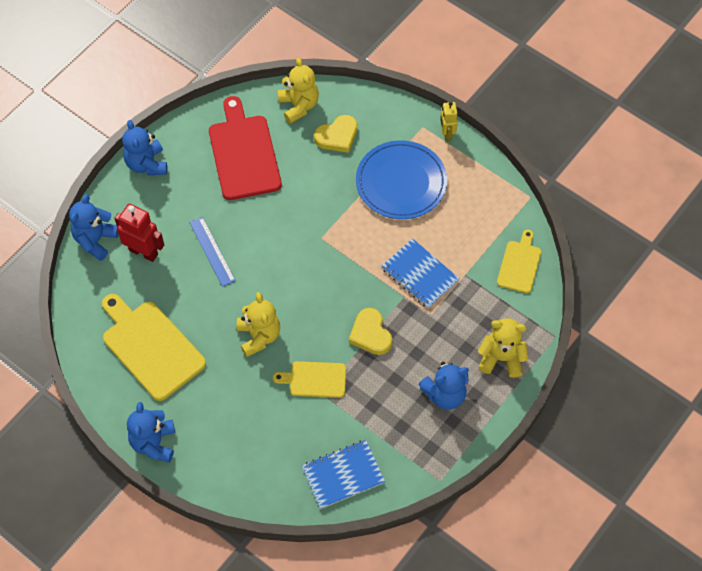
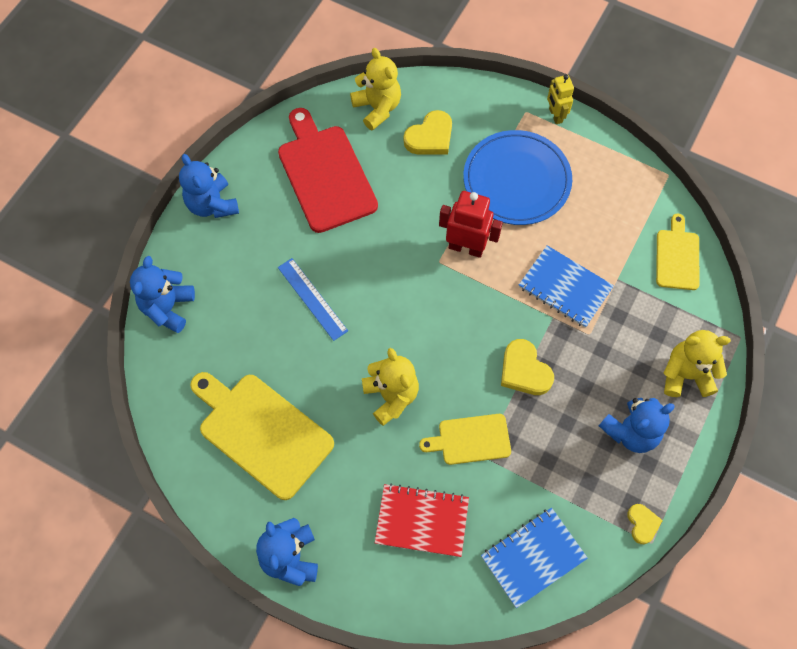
camera: 10 degrees left, 5 degrees up
red robot [114,204,164,262] -> red robot moved to [439,191,503,258]
none -> red notebook [375,483,469,557]
none -> yellow heart [627,504,663,544]

